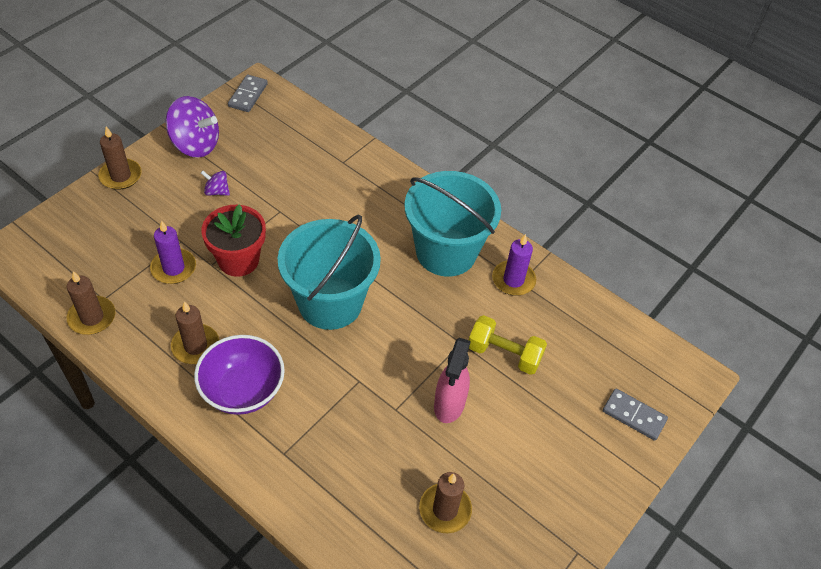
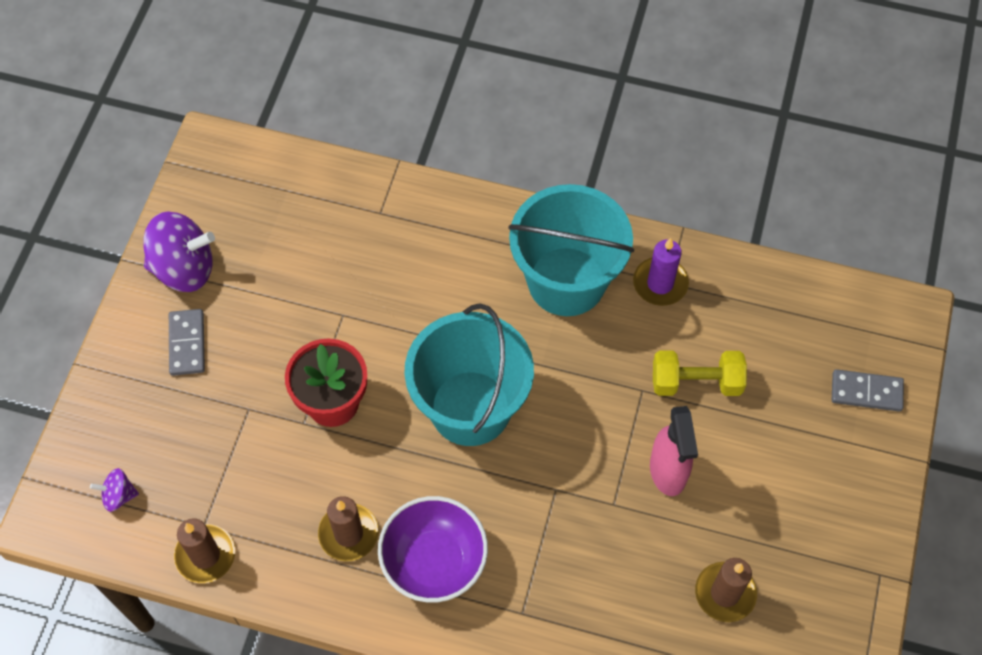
camera: 20 degrees left, 10 degrees up
brown candle [98,126,142,190] -> none
purple candle [150,220,196,284] -> none
purple spinning top [201,171,230,196] -> purple spinning top moved to [90,468,139,512]
grey domino [228,75,268,112] -> grey domino moved to [169,309,205,376]

